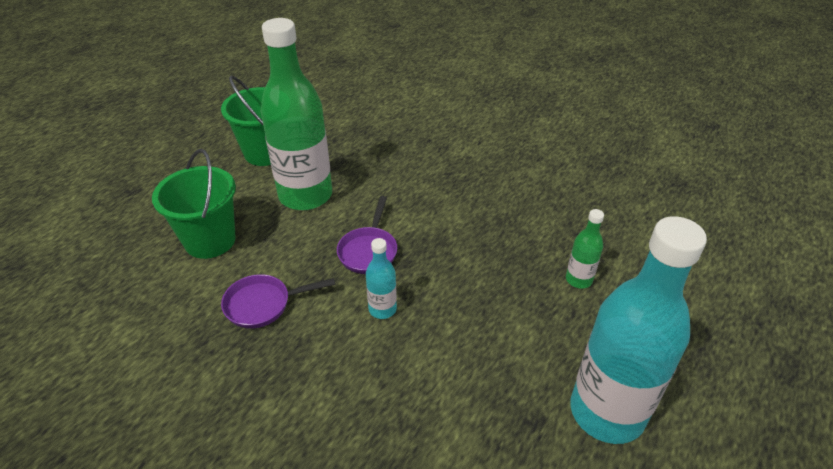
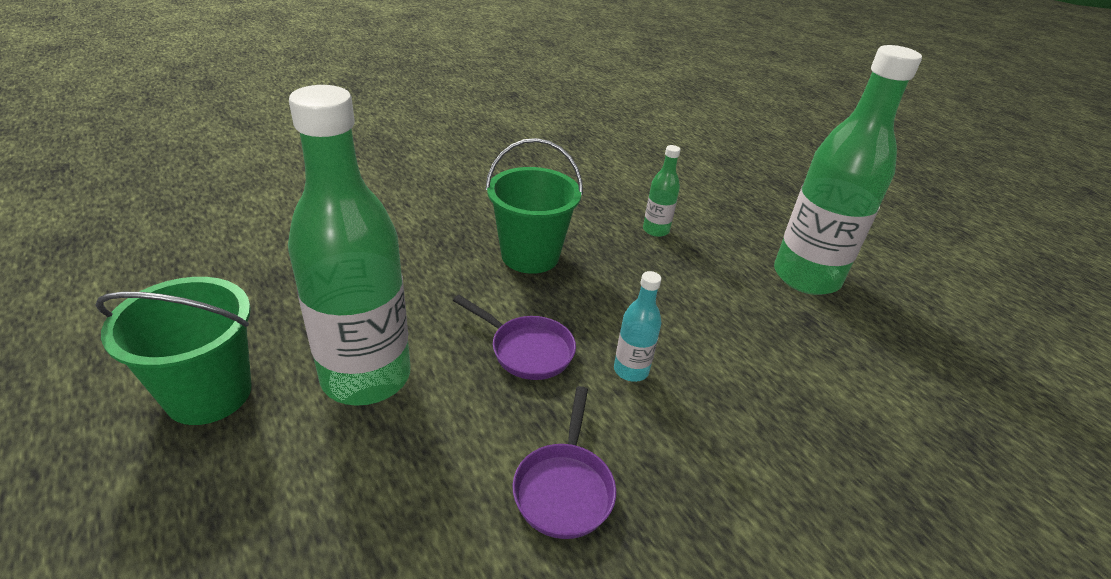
camera: 70 degrees left, 5 degrees down
green bucket [152,149,236,259] -> green bucket moved to [485,138,583,274]
turquoise bottle [570,216,707,444] -> green bottle [774,45,922,295]

